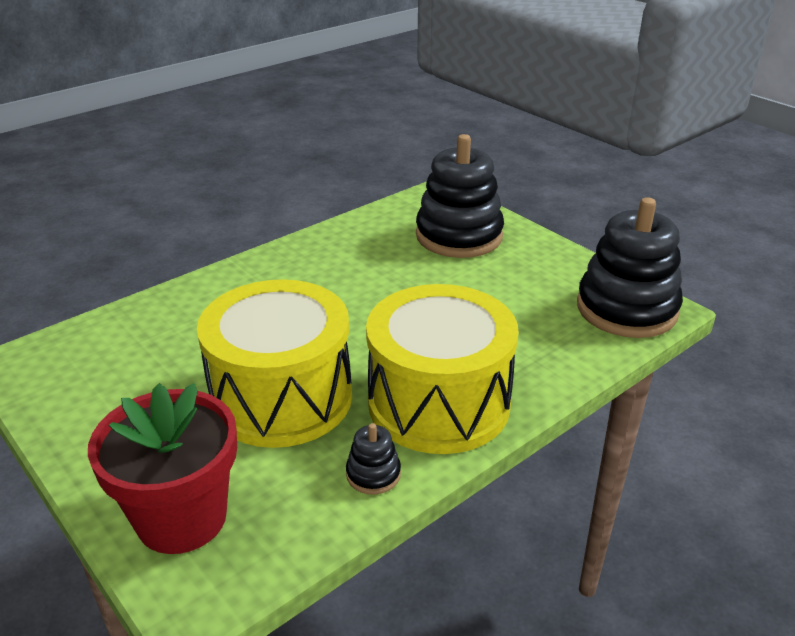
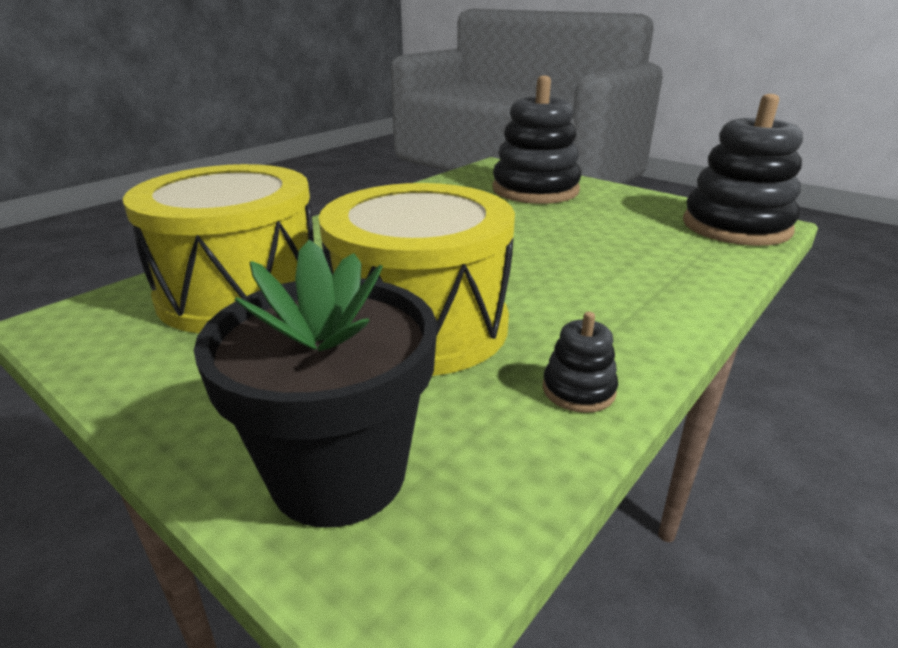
camera: 10 degrees left, 5 degrees down
red flower pot [88,383,237,554] -> black flower pot [194,239,437,527]
yellow drum [366,284,519,454] -> yellow drum moved to [123,164,314,333]

